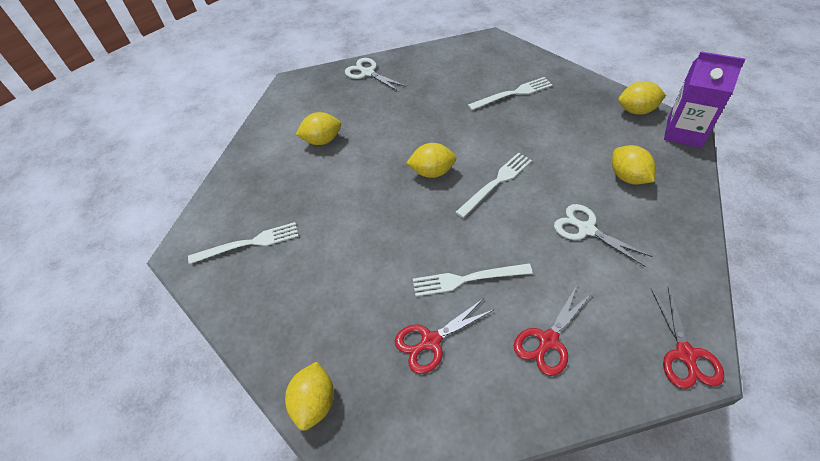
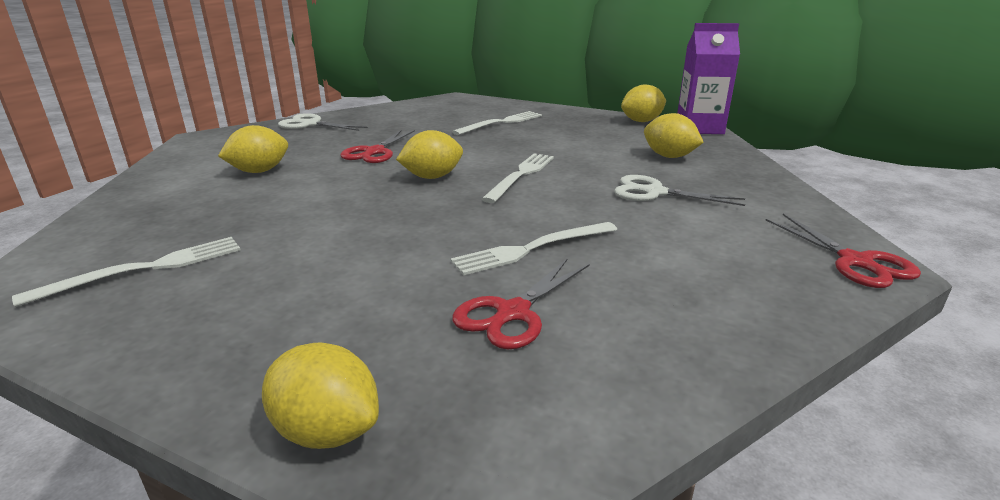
camera: 25 degrees left, 25 degrees down
yellow lemon [285,362,334,431] -> yellow lemon turned 45 degrees counterclockwise [262,342,379,449]
red scissors [514,285,592,376] -> red scissors moved to [340,130,415,163]

